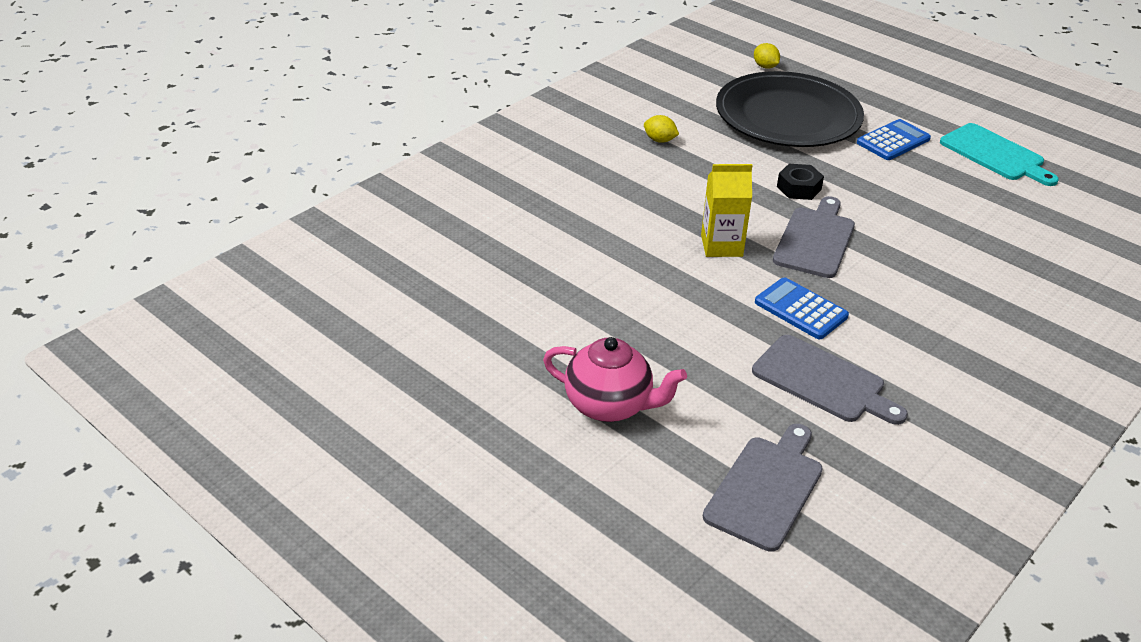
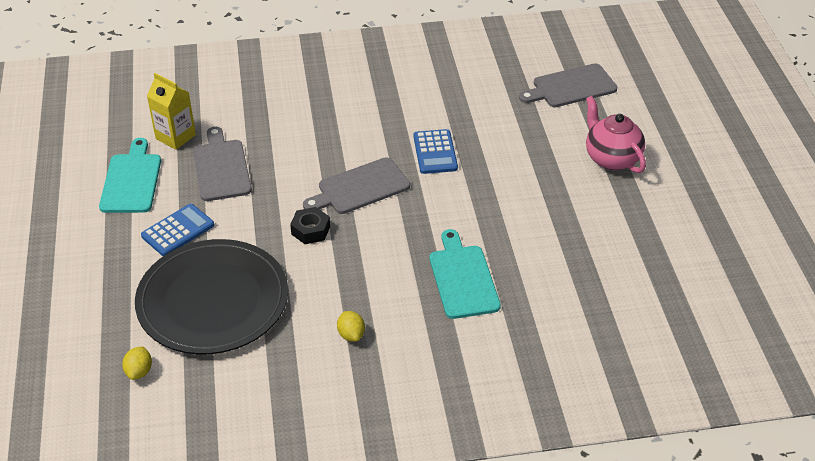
camera: 140 degrees left, 5 degrees up
yellow carton [701,164,753,257] -> yellow carton moved to [147,73,196,150]
grey cutting board [752,335,908,425] -> grey cutting board moved to [193,127,252,201]
blue calculator [857,119,931,160] -> blue calculator turned 135 degrees clockwise [141,204,214,256]
none -> turquoise cutting board [430,229,501,319]

